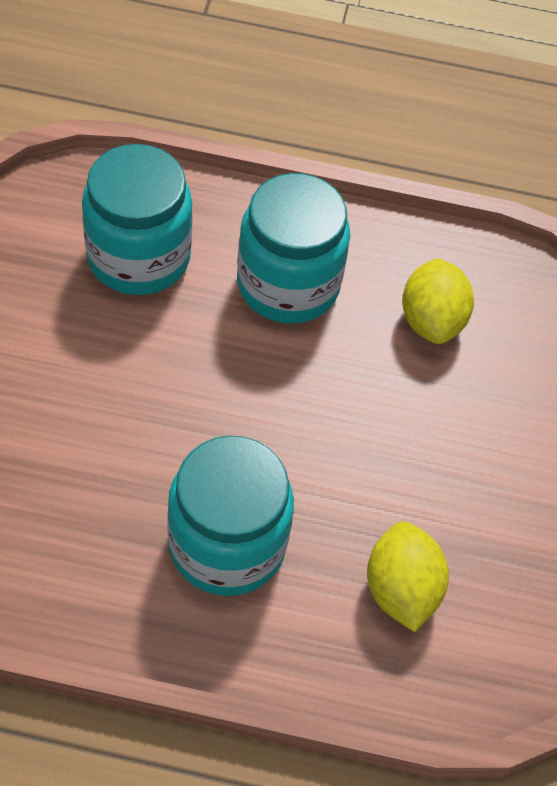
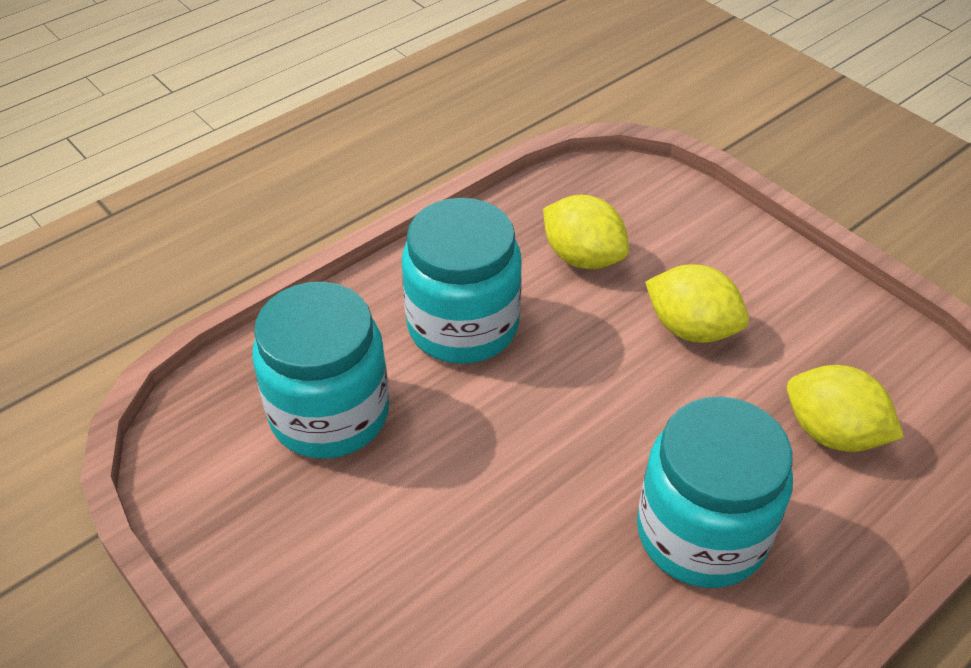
camera: 45 degrees left, 10 degrees down
none -> yellow lemon [645,264,749,343]

